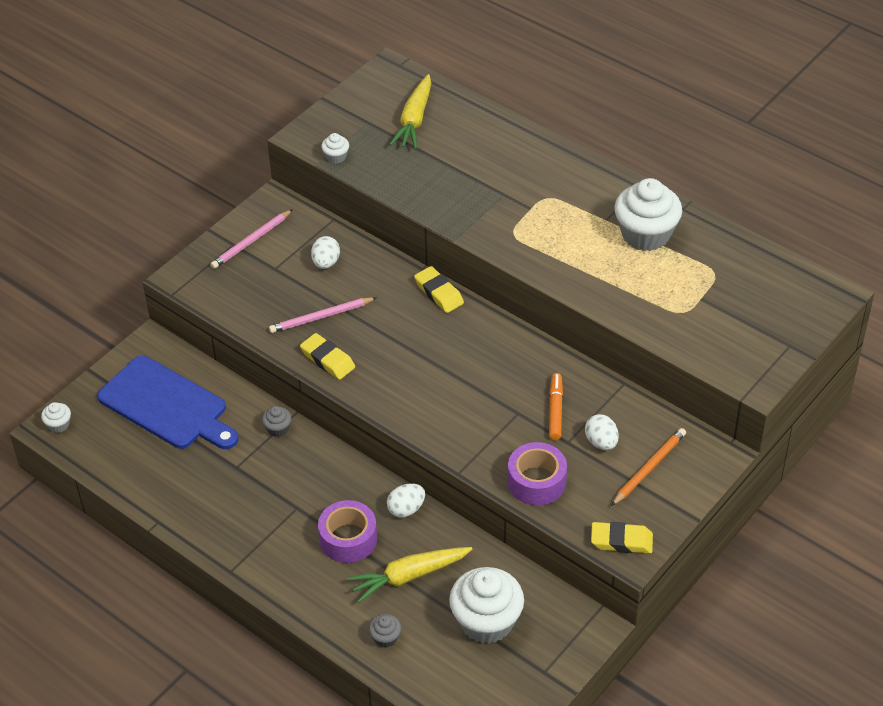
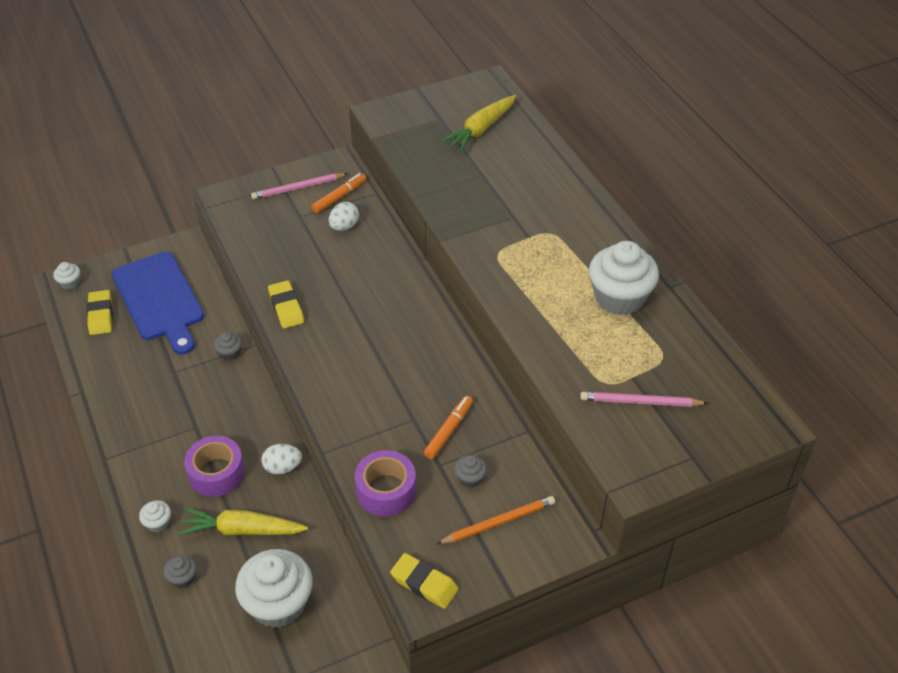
camera: 25 degrees right, 0 degrees up
pink pencil [269,297,377,333] -> pink pencil moved to [580,392,709,407]
white cupcake [321,133,349,164] -> white cupcake moved to [139,500,171,533]
yellow eraser [414,266,464,313] -> yellow eraser moved to [87,290,113,335]
white egg [585,414,619,450] -> grey cupcake [455,455,487,488]
none -> orange marker [312,173,366,213]

